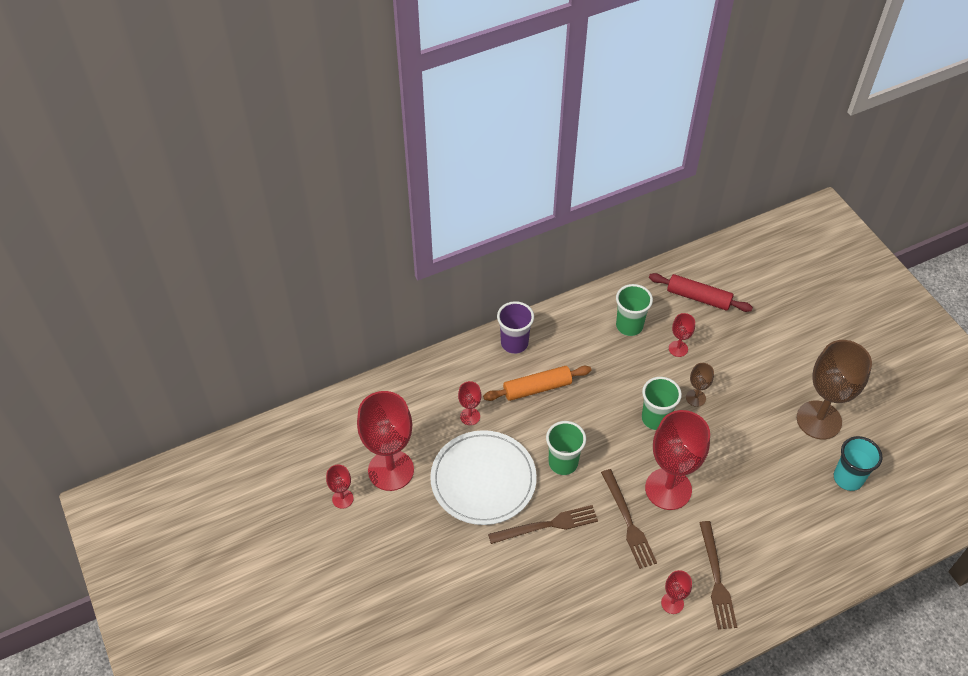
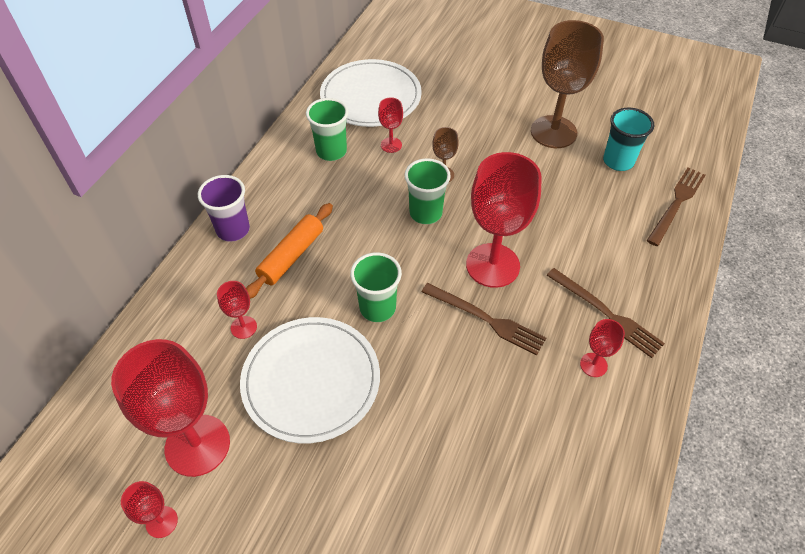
camera: 40 degrees left, 0 degrees up
brown fork [488,505,598,544] -> brown fork moved to [647,167,705,246]
red rolling pin [649,273,753,312] -> white plate [320,59,422,127]

